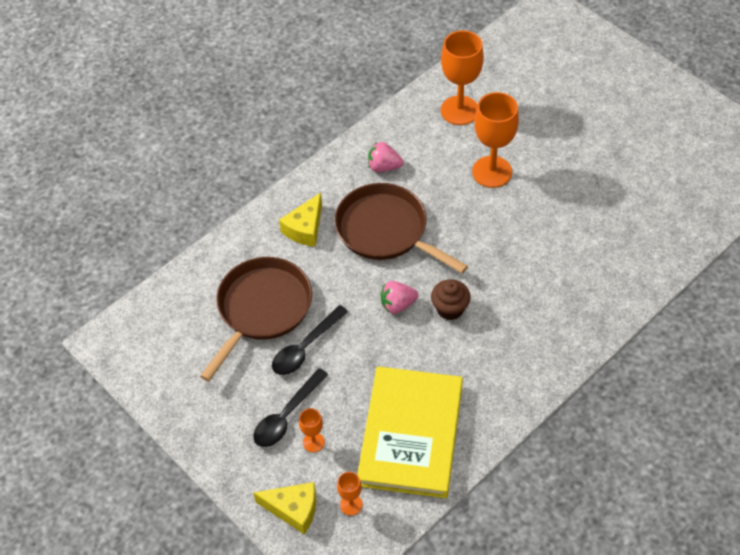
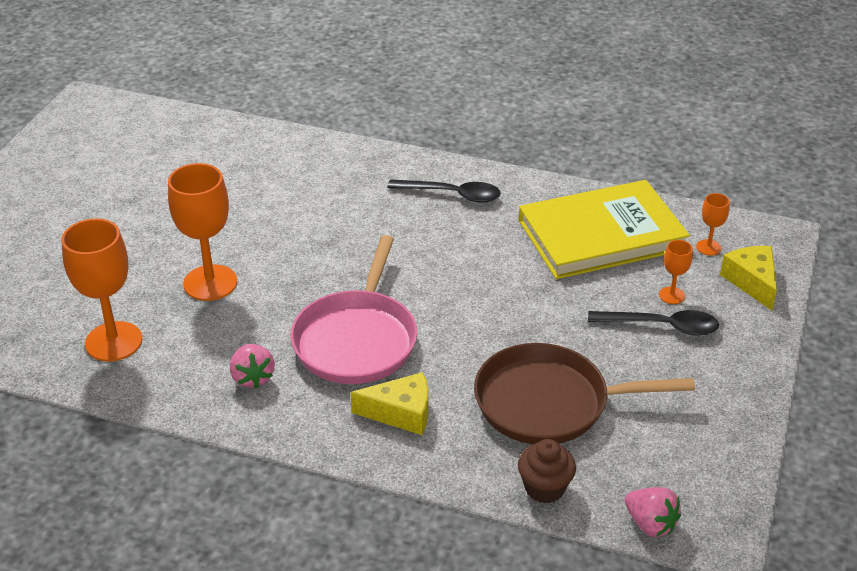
camera: 120 degrees left, 15 degrees down
black spoon [272,305,348,375] -> black spoon moved to [387,179,501,203]
brown pan [334,183,468,274] -> pink pan [290,235,417,384]
pink strawberry [381,281,419,314] -> pink strawberry moved to [625,487,681,537]
brown cupcake [431,279,471,320] -> brown cupcake moved to [518,439,576,503]

